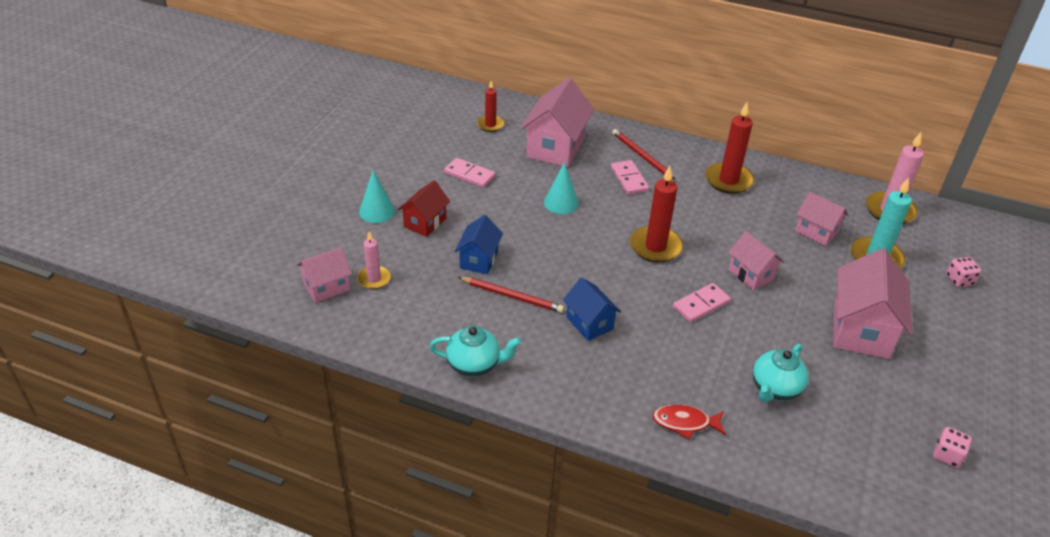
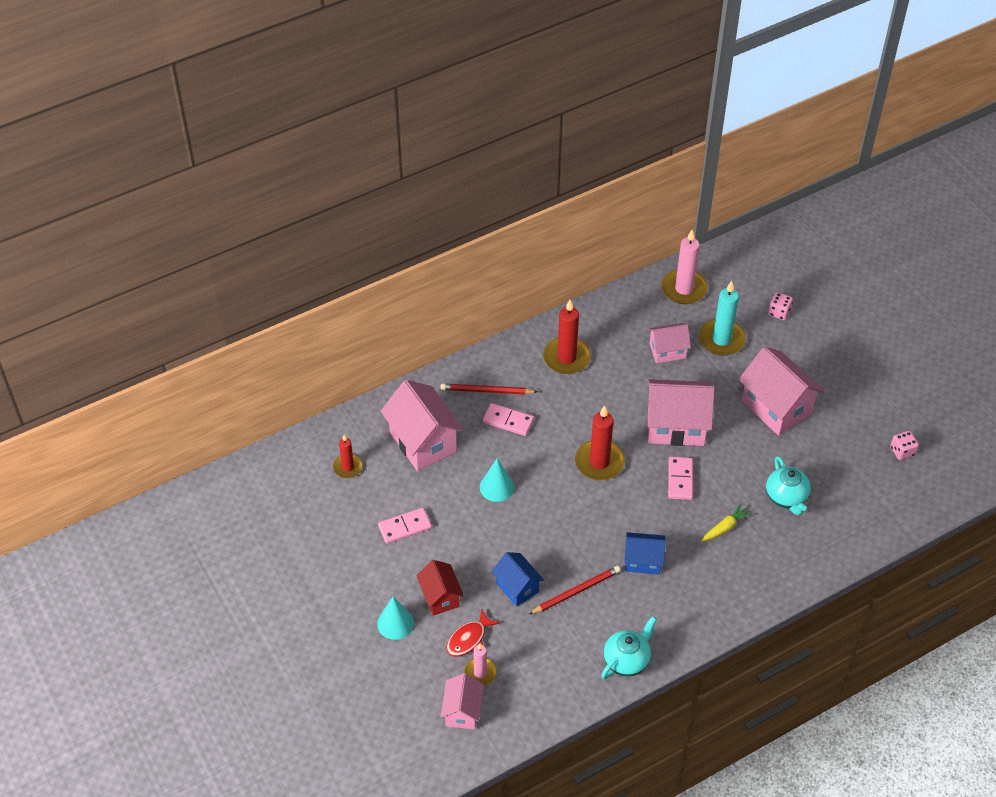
camera: 50 degrees left, 10 degrees up
red fish [653,405,726,439] -> red fish moved to [446,610,499,657]
pink house [728,231,784,290] -> pink house [647,379,715,446], size x1.73
none -> yellow carrot [701,503,752,542]

